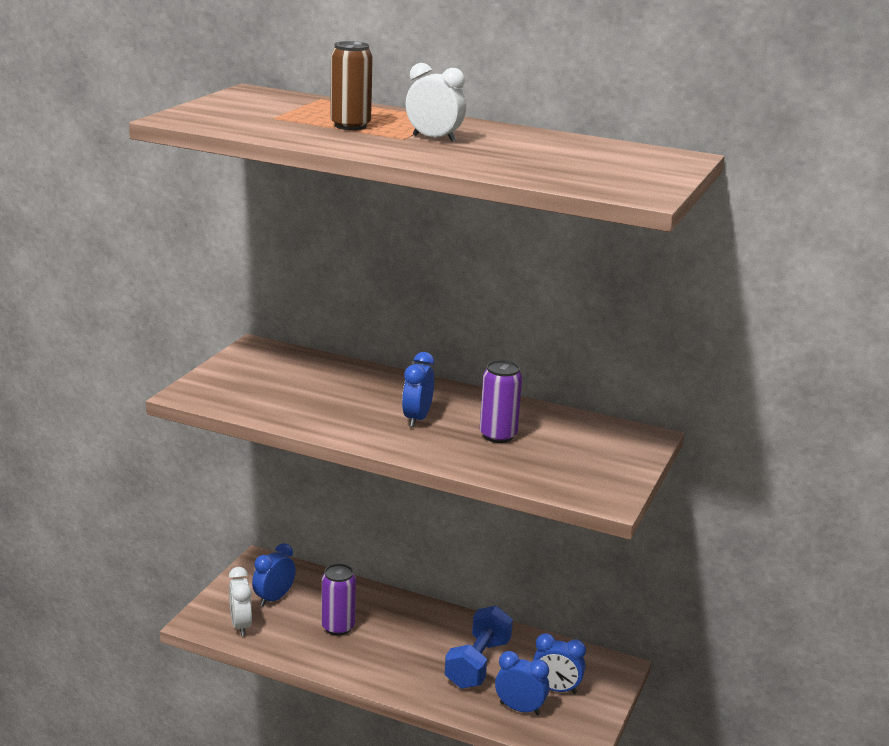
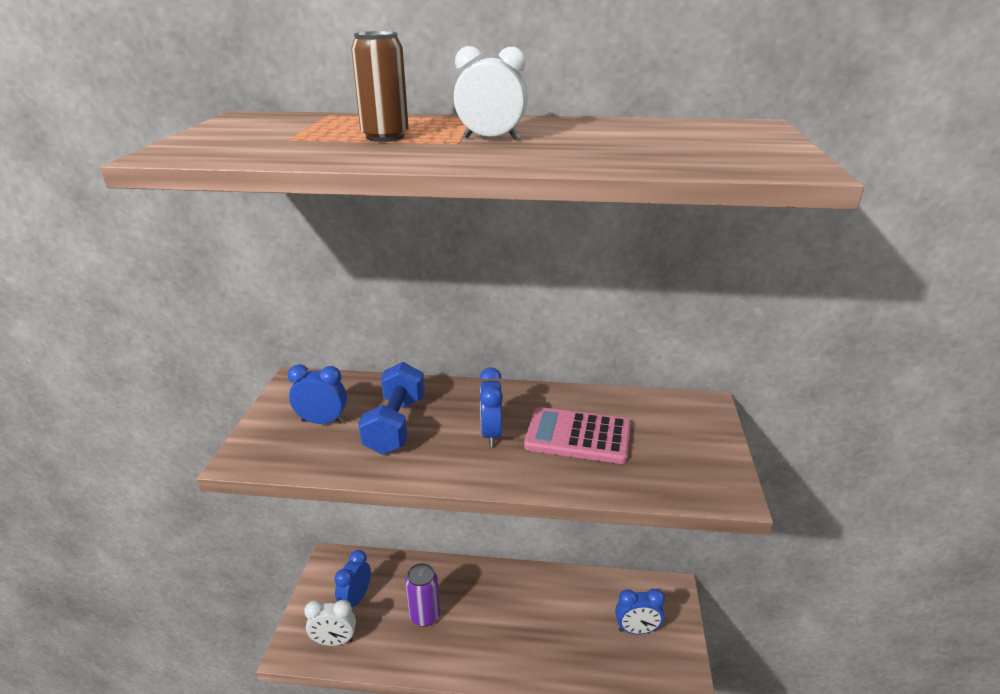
camera: 15 degrees left, 5 degrees up
white clock [229,567,252,636] -> white clock turned 60 degrees counterclockwise [304,600,356,646]
blue dumbbell [444,605,513,689] -> blue dumbbell moved to [358,362,425,455]
purple can [480,360,522,443] -> pink calculator [524,407,631,464]
blue clock [495,651,549,715] -> blue clock moved to [287,364,347,424]

